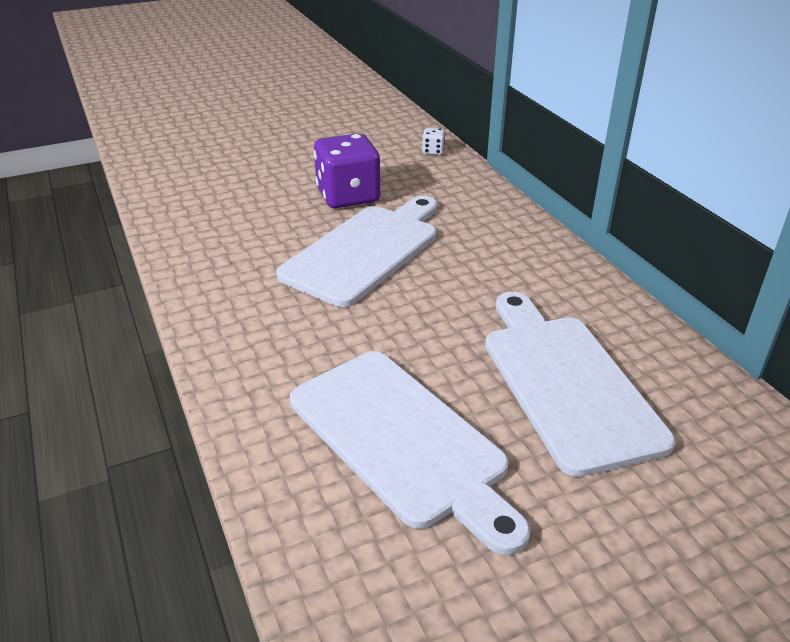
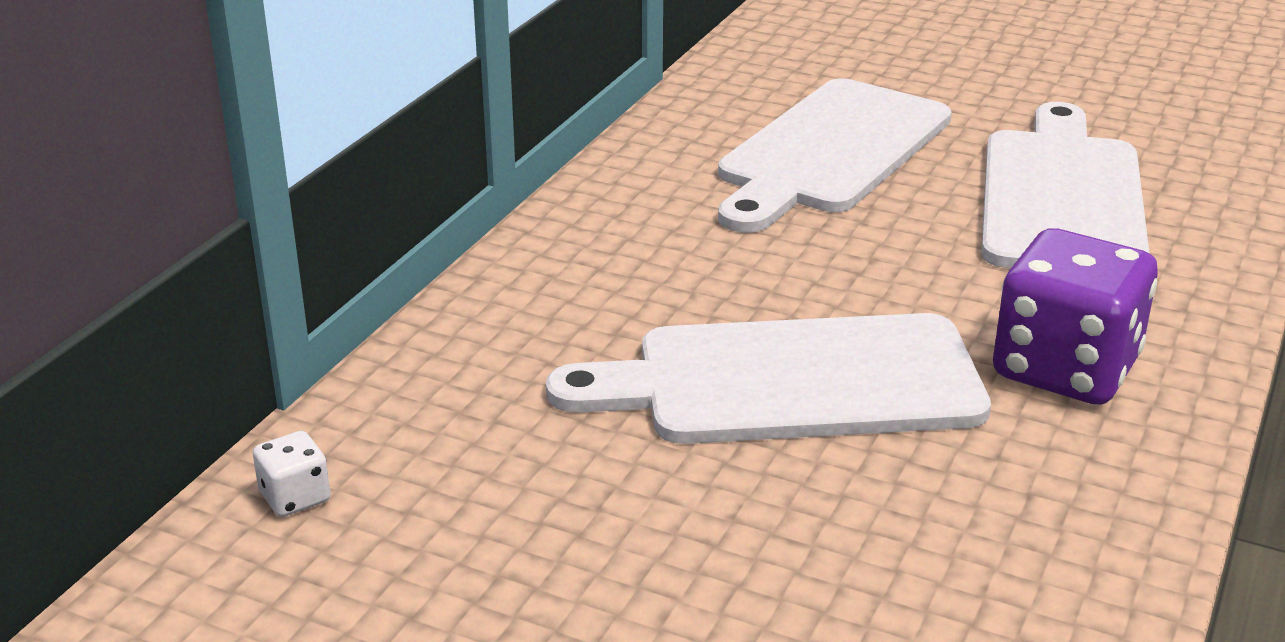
camera: 130 degrees left, 5 degrees down
purple dice [314,133,381,208] -> purple dice moved to [993,228,1158,405]

